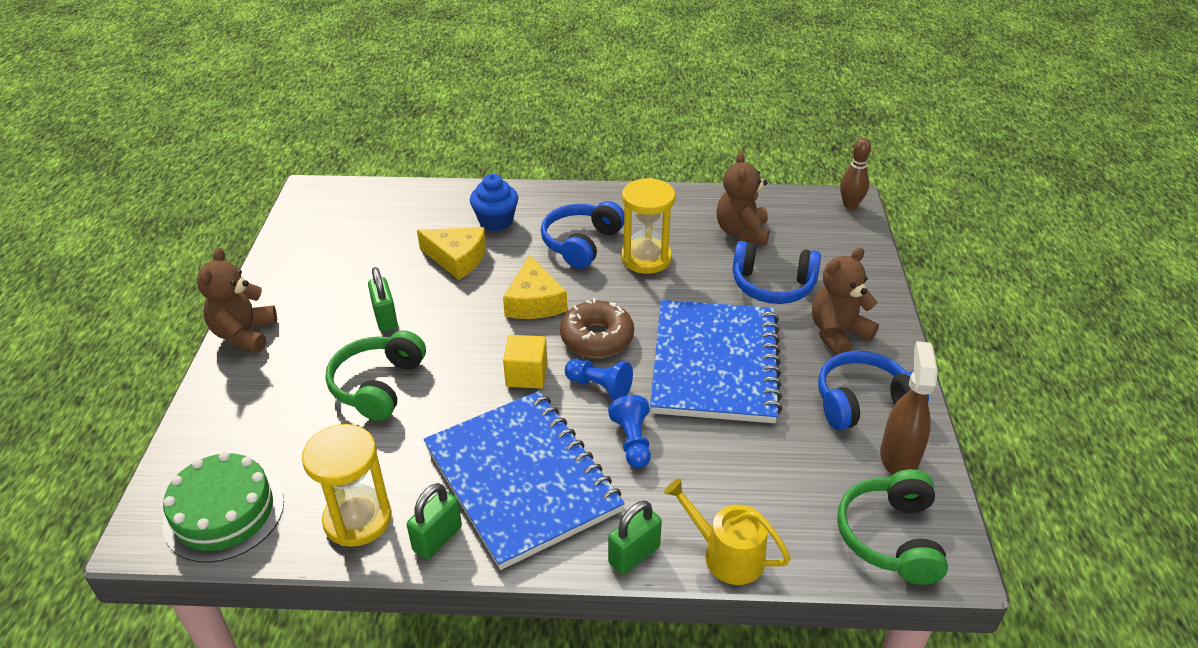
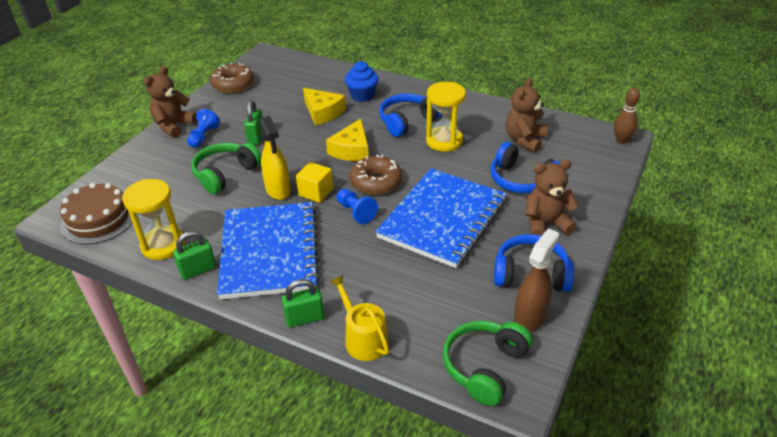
camera: 25 degrees right, 0 degrees up
green cake [163,452,284,563] -> brown cake [60,183,132,244]
blue pawn [608,395,651,468] -> blue pawn moved to [187,109,220,148]
none -> brown donut [210,63,254,93]
none -> yellow spray bottle [260,116,291,200]

